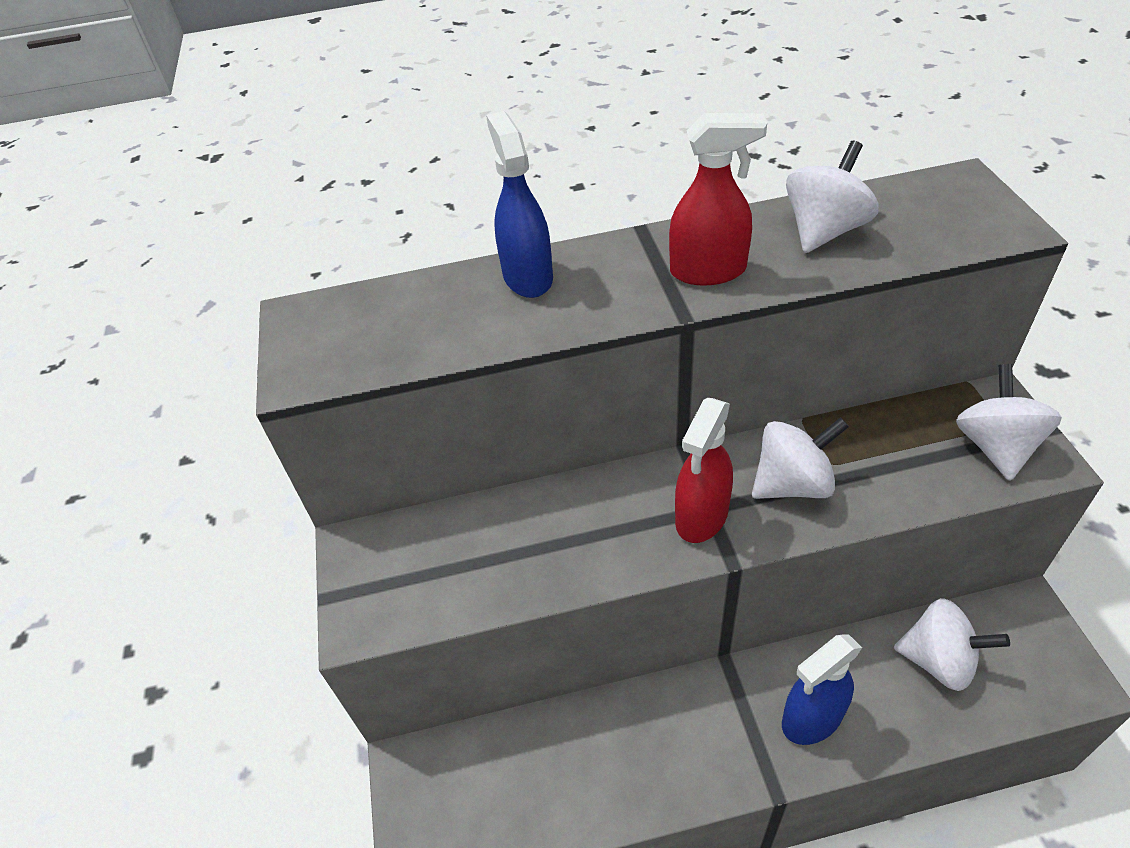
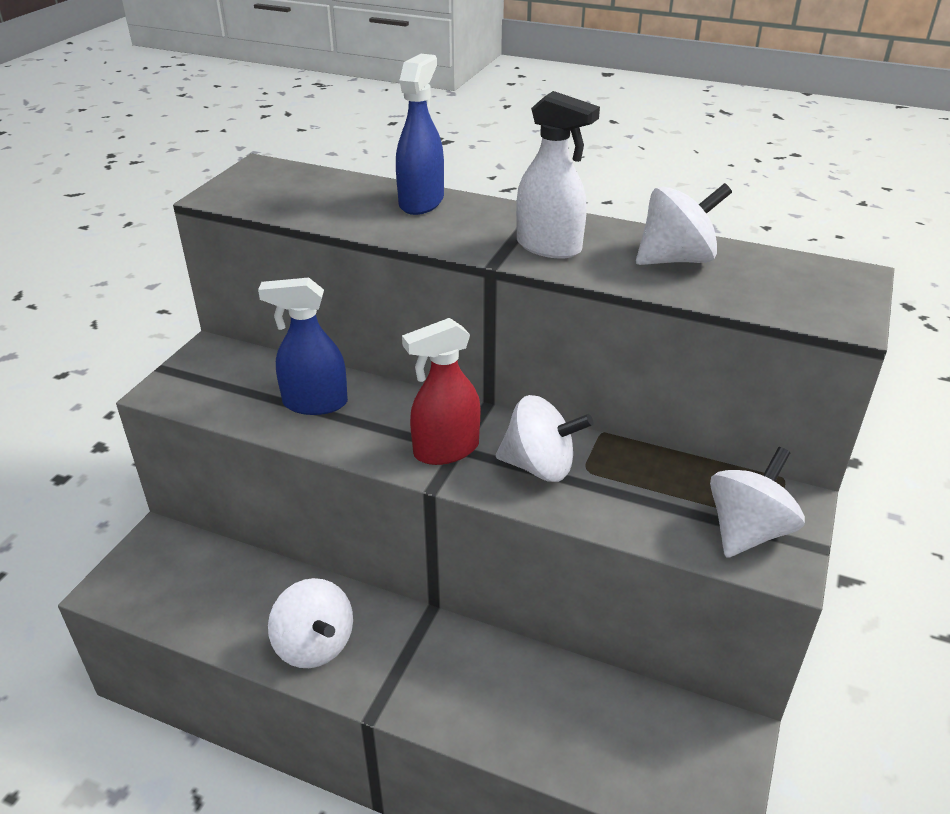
camera: 30 degrees right, 10 degrees down
red spray bottle [669,113,767,286] -> white spray bottle [516,91,600,258]
blue spray bottle [782,634,862,745] -> blue spray bottle moved to [258,277,348,415]
white spinning top [894,598,1010,691] -> white spinning top moved to [268,578,353,668]

